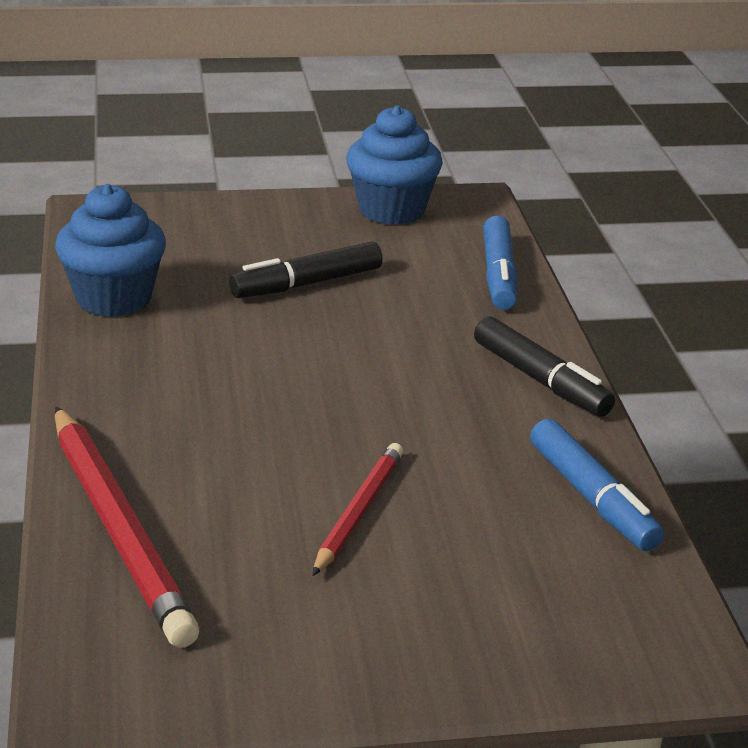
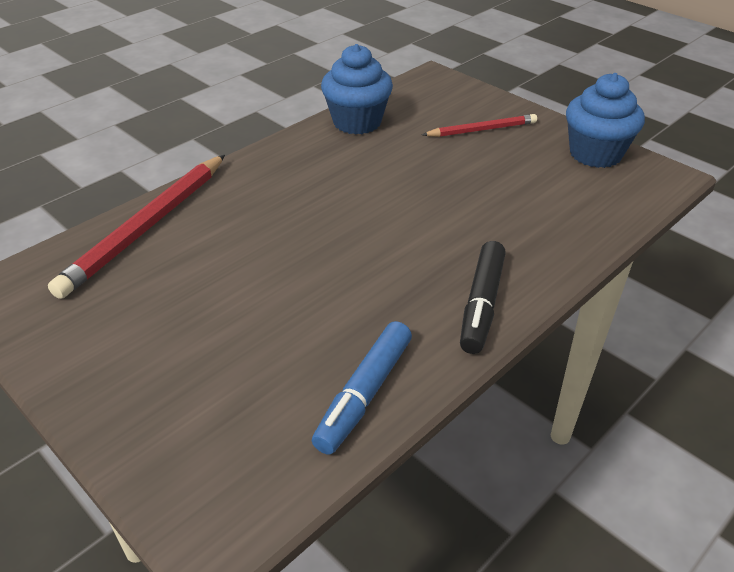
camera: 55 degrees right, 10 degrees up
black marker [229,241,383,298] -> none
red pencil [312,443,403,576] -> red pencil moved to [422,114,537,137]
blue marker [483,216,518,310] -> none

